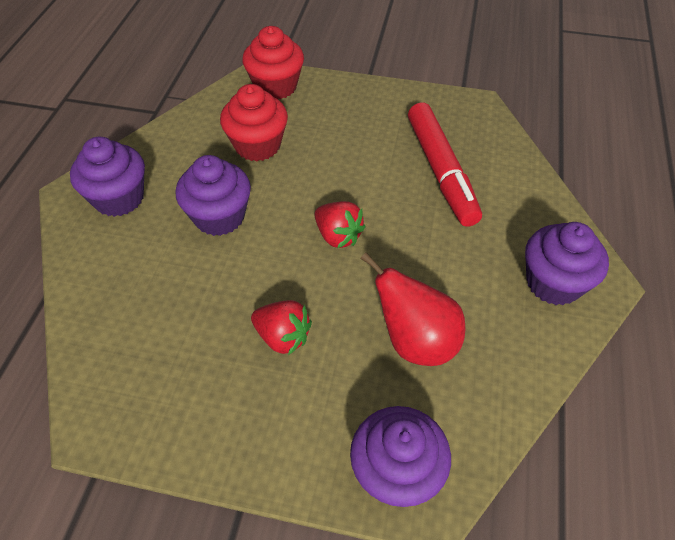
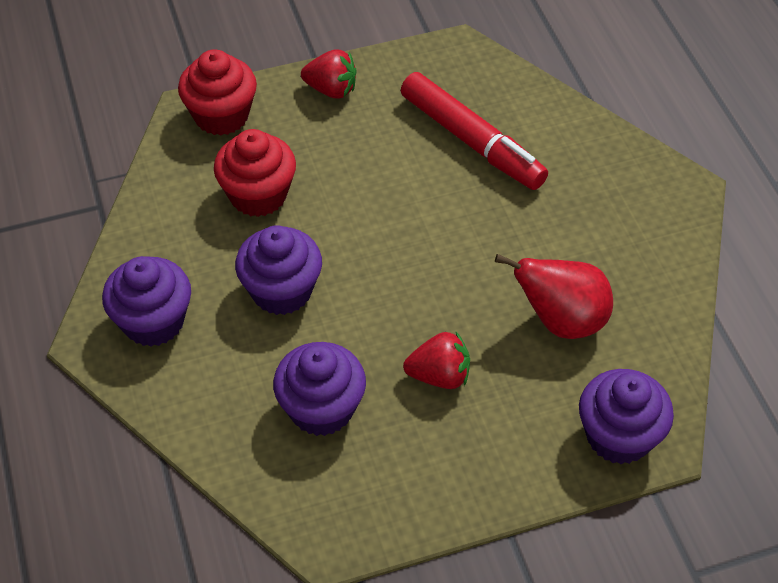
camera: 30 degrees left, 0 degrees up
red strawberry [314,201,366,248] -> red strawberry moved to [301,49,356,98]
purple cupcake [525,222,609,305] -> purple cupcake moved to [273,342,366,436]

